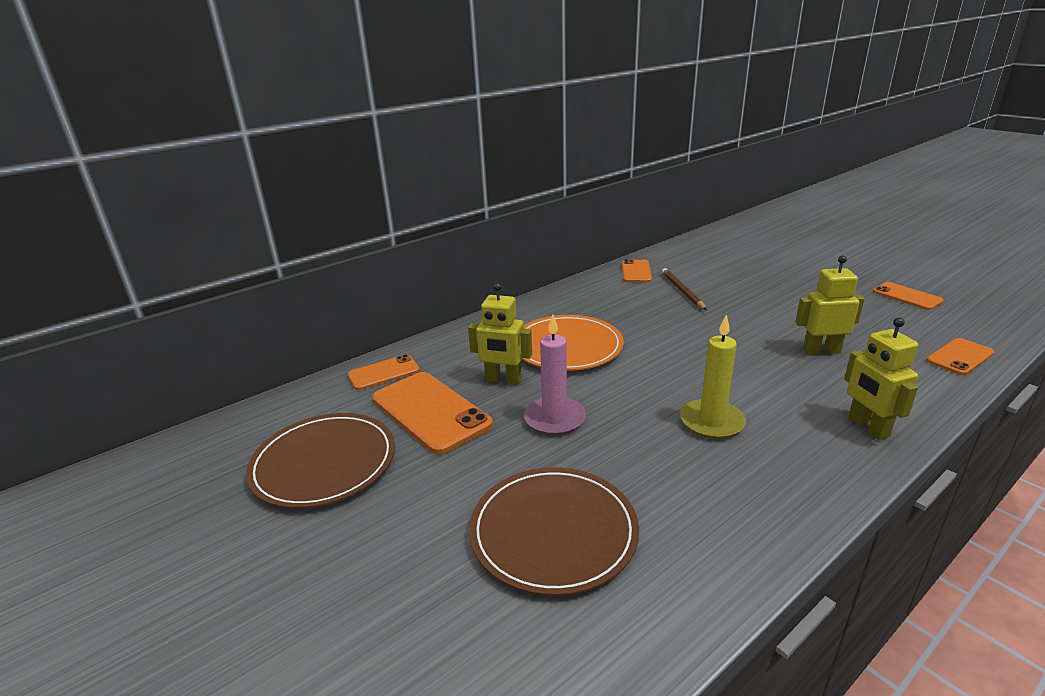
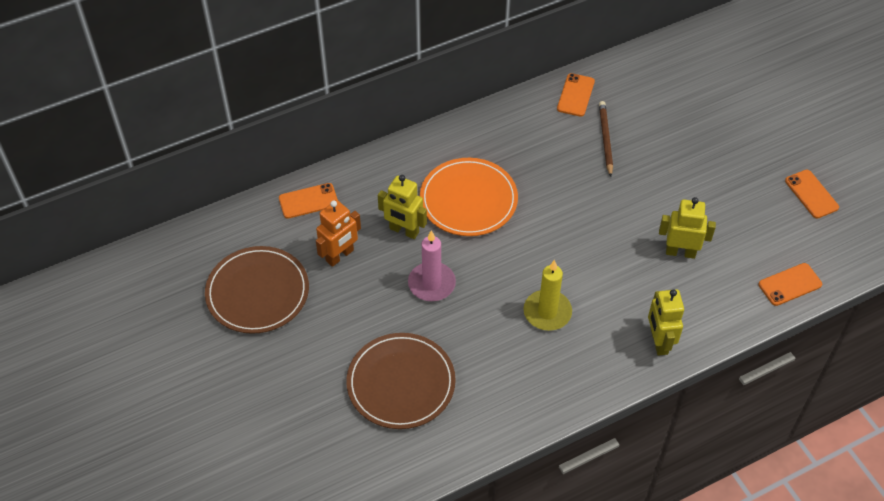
camera: 10 degrees right, 25 degrees up
orange phone [372,372,493,454] -> orange robot [316,200,361,267]

